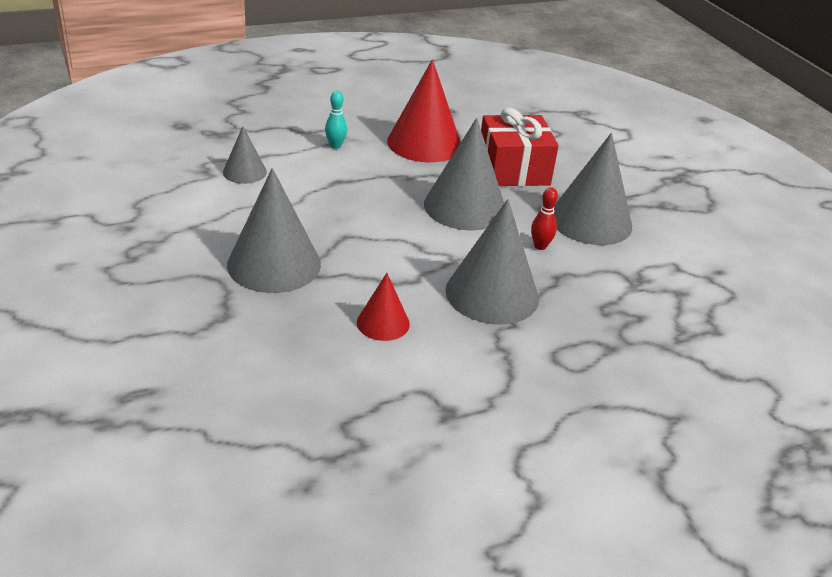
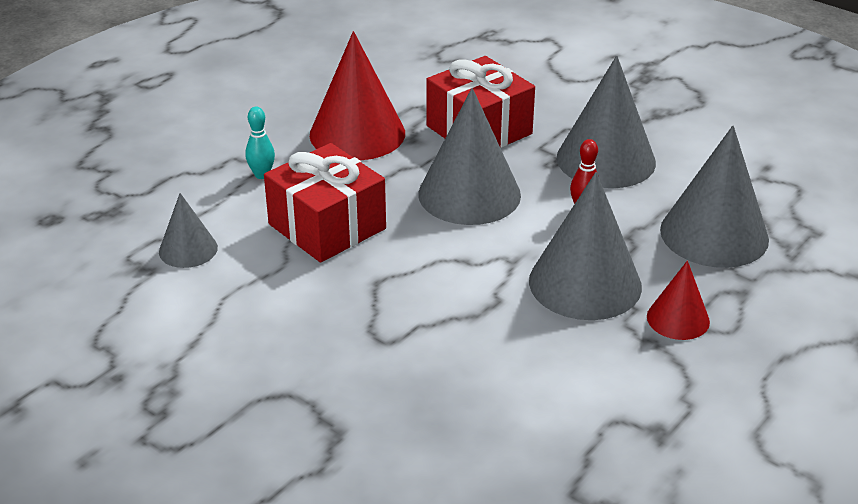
camera: 25 degrees left, 0 degrees up
grey cone [227,168,321,293] -> grey cone moved to [660,126,769,268]
red cone [357,273,410,341] -> red cone moved to [647,261,710,340]
none -> red gift [264,143,386,263]

